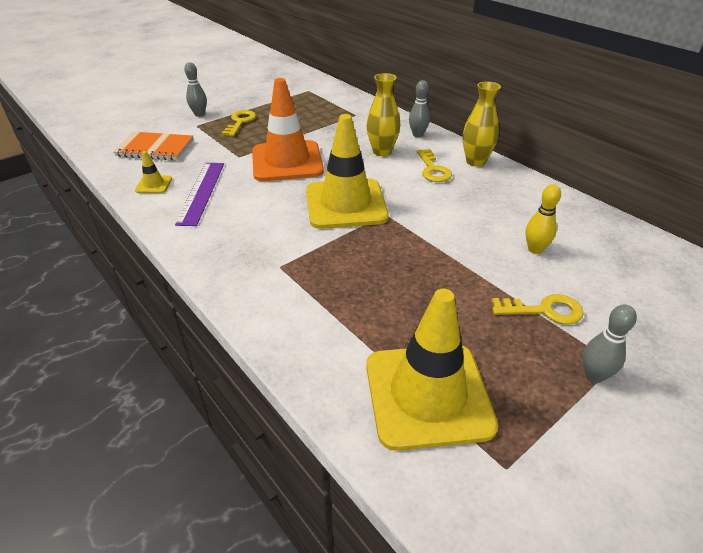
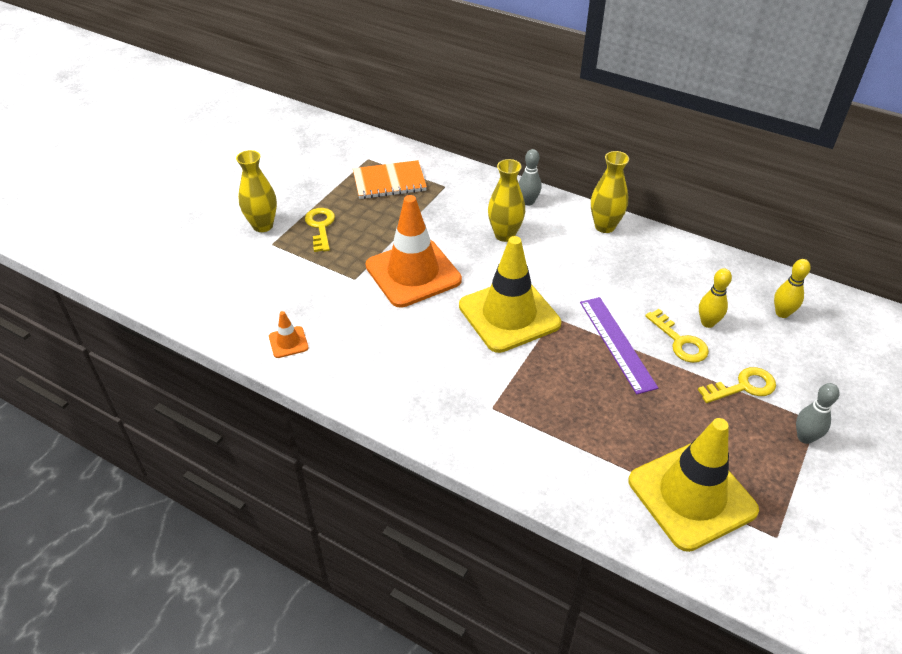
camera: 20 degrees left, 5 degrees up
orange notebook [113,132,193,161] -> orange notebook moved to [353,160,427,199]
yellow traffic cone [135,151,172,193] -> orange traffic cone [269,311,309,358]
purple ruler [175,163,224,226] -> purple ruler moved to [580,297,658,394]
grey bowling pin [184,62,207,117] -> yellow vase [236,150,277,232]
yellow key [417,149,452,182] -> yellow key moved to [645,309,709,363]
none -> yellow bowling pin [774,259,811,318]

